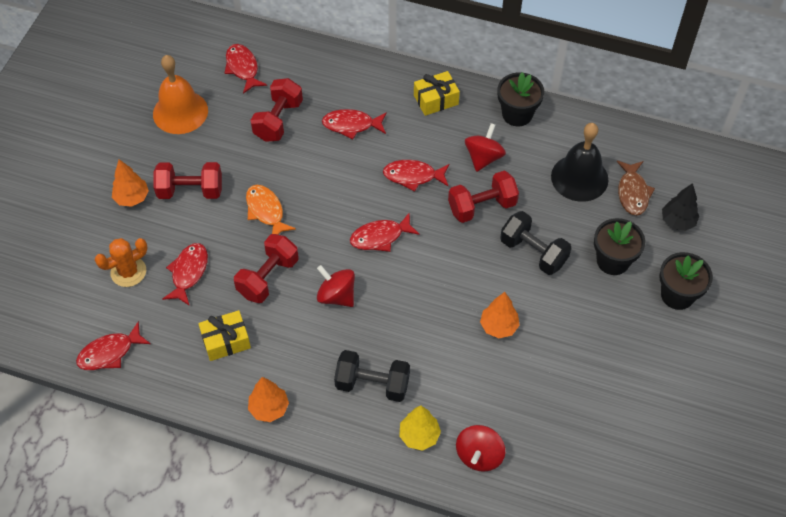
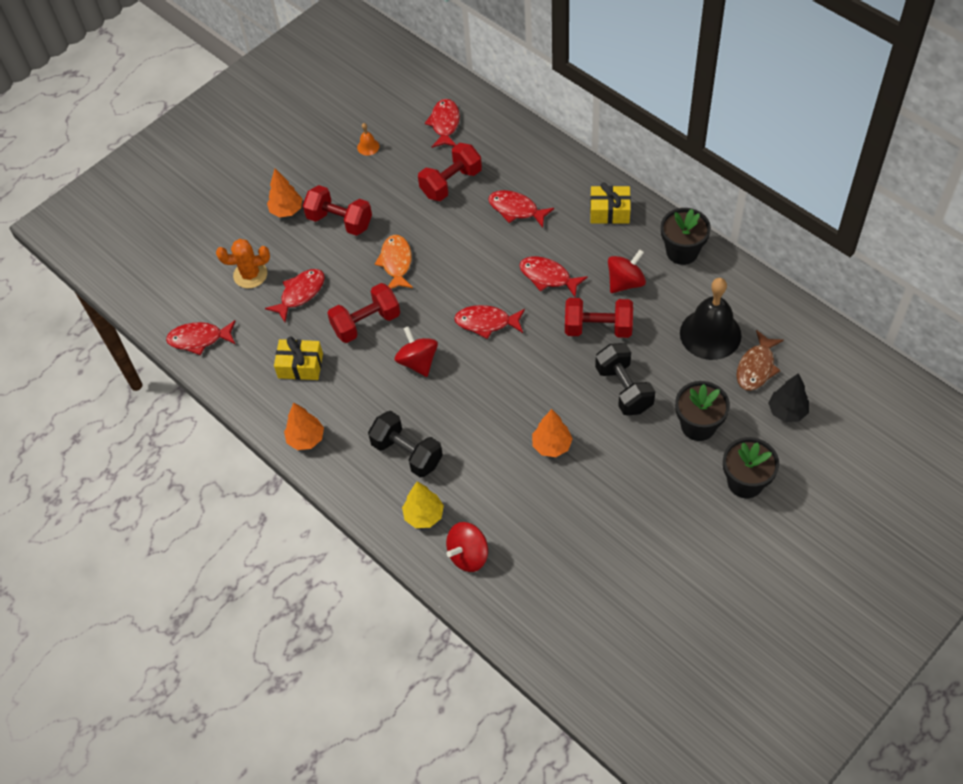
camera: 30 degrees right, 0 degrees up
orange bell [153,55,208,134] -> orange bell [357,123,380,156], size x0.41

